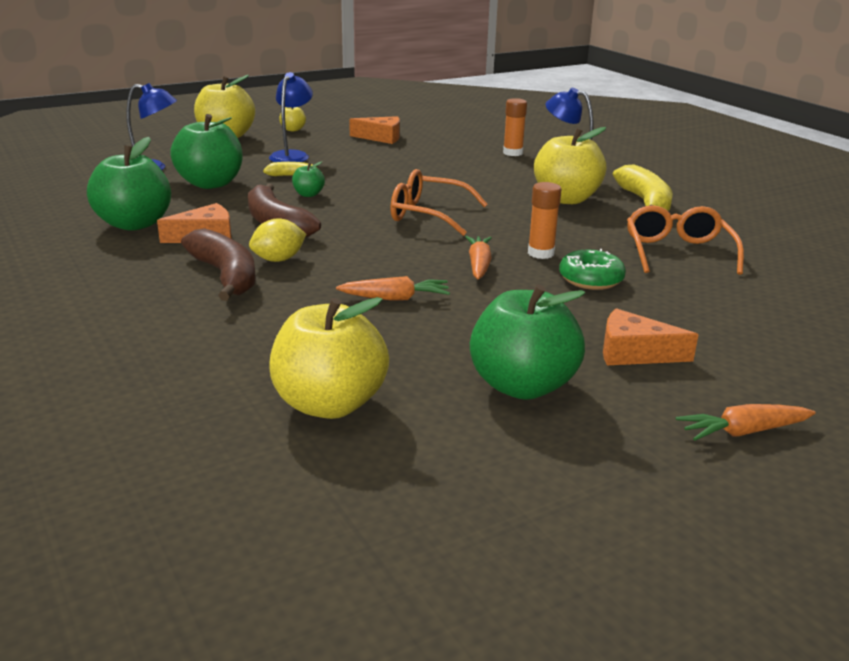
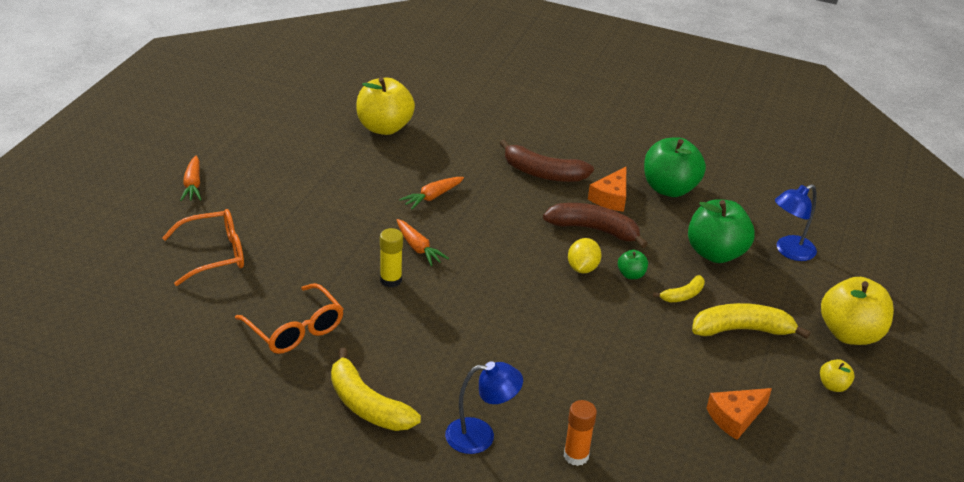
camera: 140 degrees right, 10 degrees up
yellow lemon [249,218,306,262] -> yellow lemon moved to [568,238,601,273]
blue lamp [269,72,313,162] -> yellow banana [692,303,810,339]
orange glasses [390,169,488,236] -> orange glasses moved to [162,209,244,286]
green apple [470,284,585,400] -> none
orange glue stick [528,182,561,259] -> yellow glue stick [380,228,403,287]
yellow apple [534,127,606,204] -> none
green donut [559,249,626,290] -> none
orange cheese [603,308,699,365] -> none
orange carrot [676,404,816,441] -> orange carrot turned 135 degrees clockwise [180,156,202,201]

